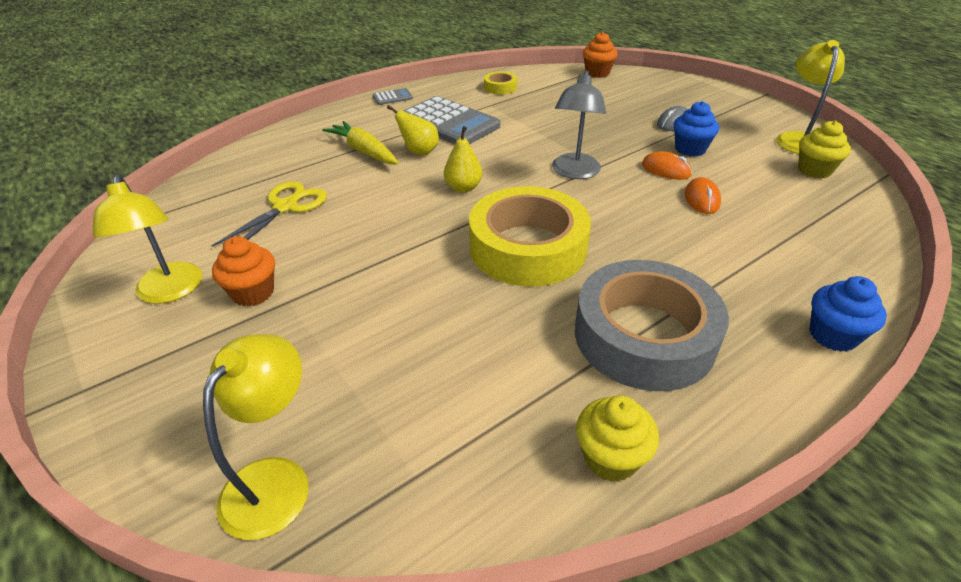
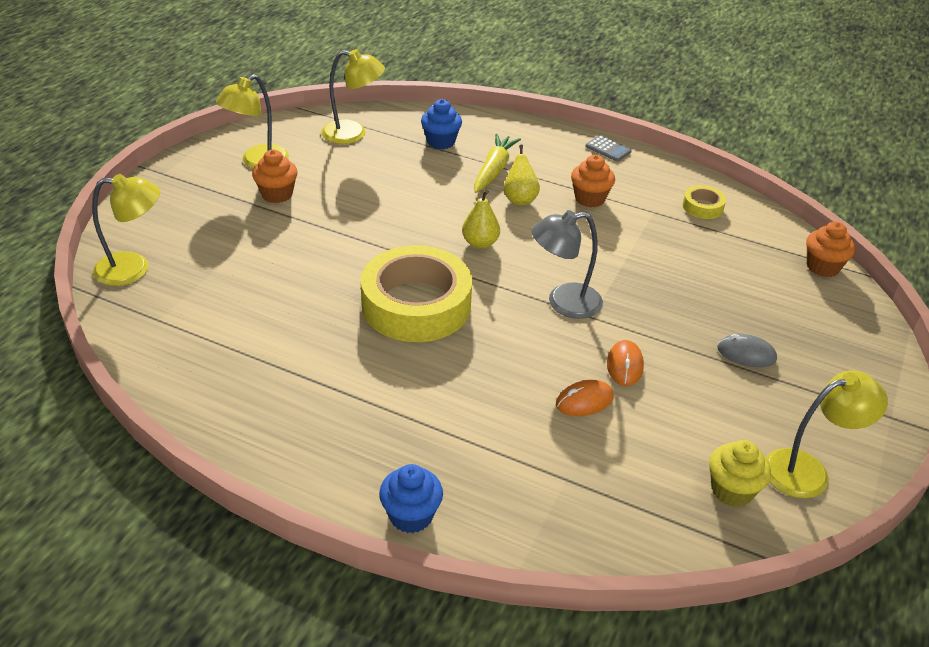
camera: 60 degrees right, 0 degrees up
yellow scissors [211,181,327,247] -> none
grey calculator [403,96,500,145] -> orange cupcake [571,155,615,207]
grey tape [575,260,729,391] -> none
yellow cupcake [576,395,659,482] -> none
blue cupcake [674,101,719,157] -> blue cupcake moved to [421,99,462,149]
none -> yellow lamp [321,49,385,144]

